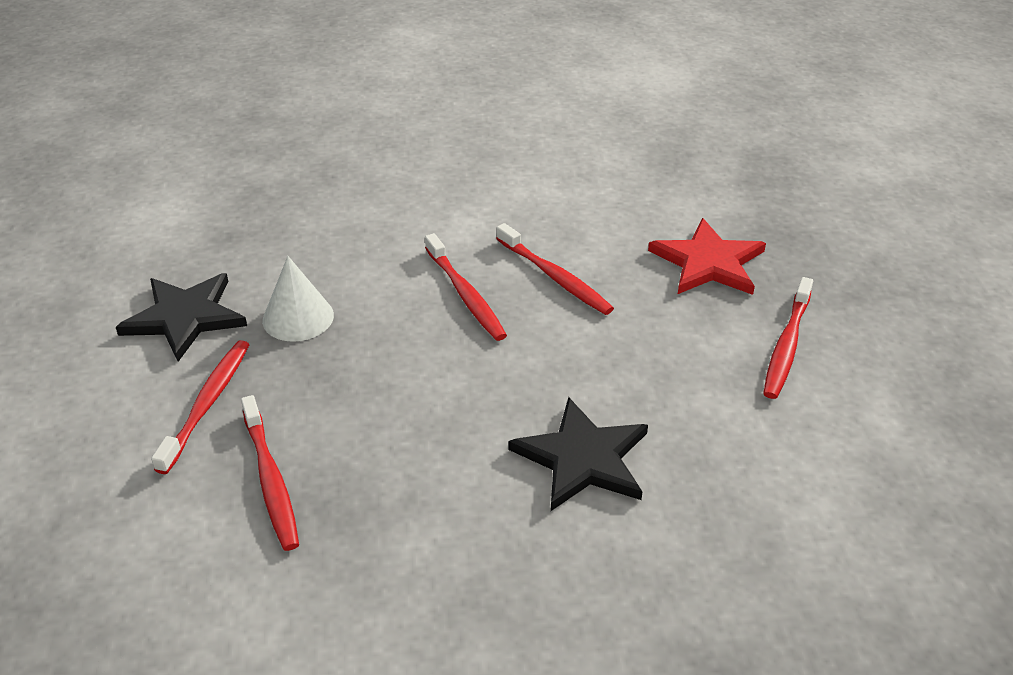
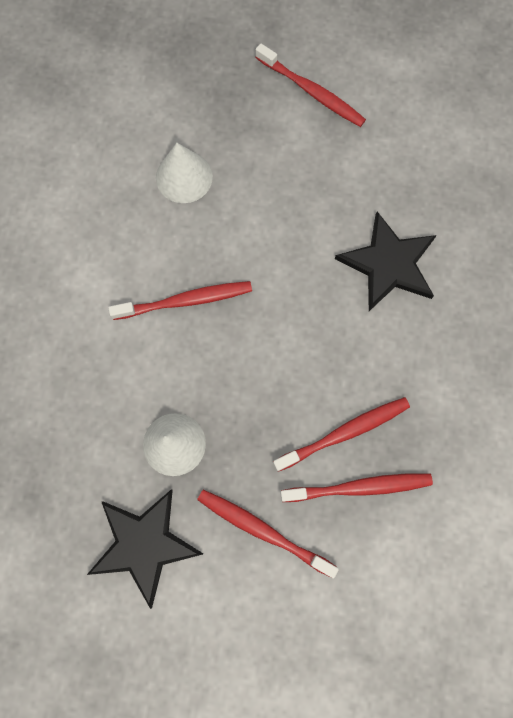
camera: 75 degrees left, 35 degrees up
red toothbrush [496,223,614,315] -> red toothbrush moved to [273,397,410,472]
red star [648,218,766,295] -> none
none -> white cone [156,143,213,203]

